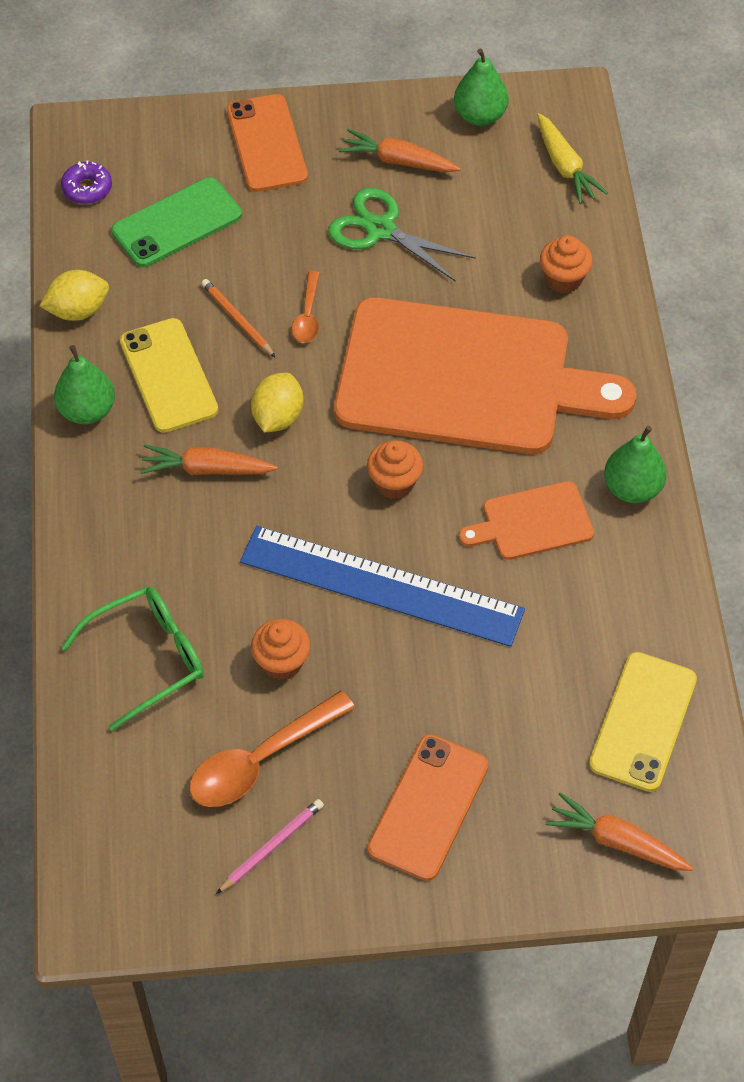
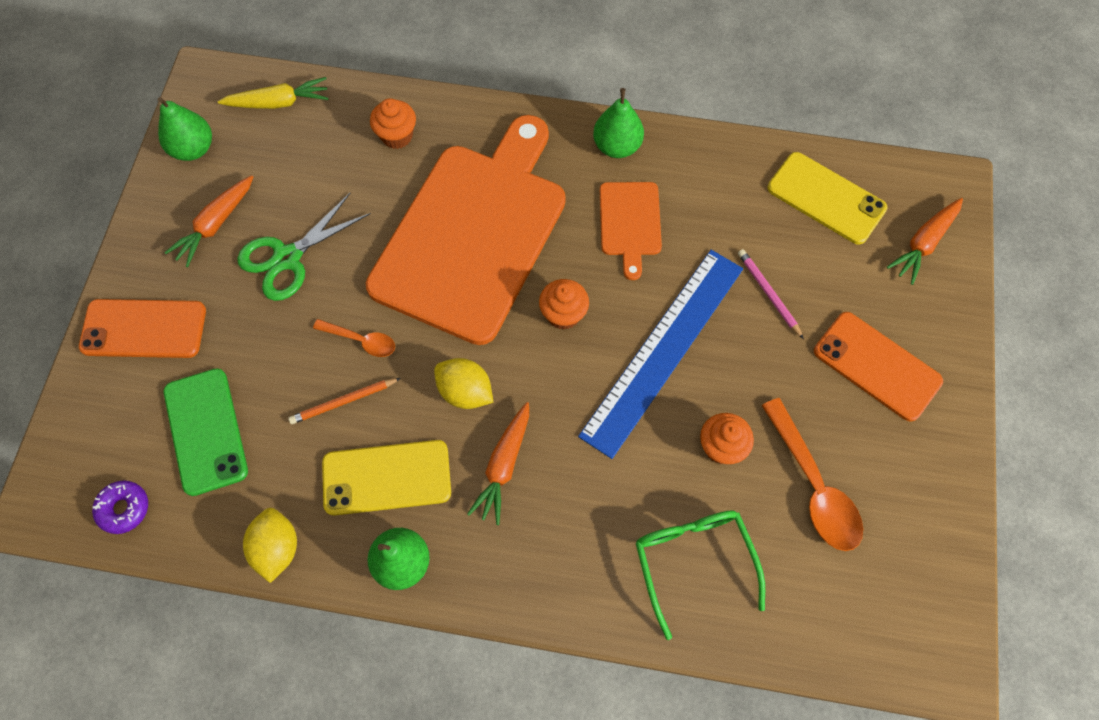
camera: 75 degrees left, 10 degrees up
pink pencil [216,799,324,894] -> pink pencil moved to [738,249,804,339]

